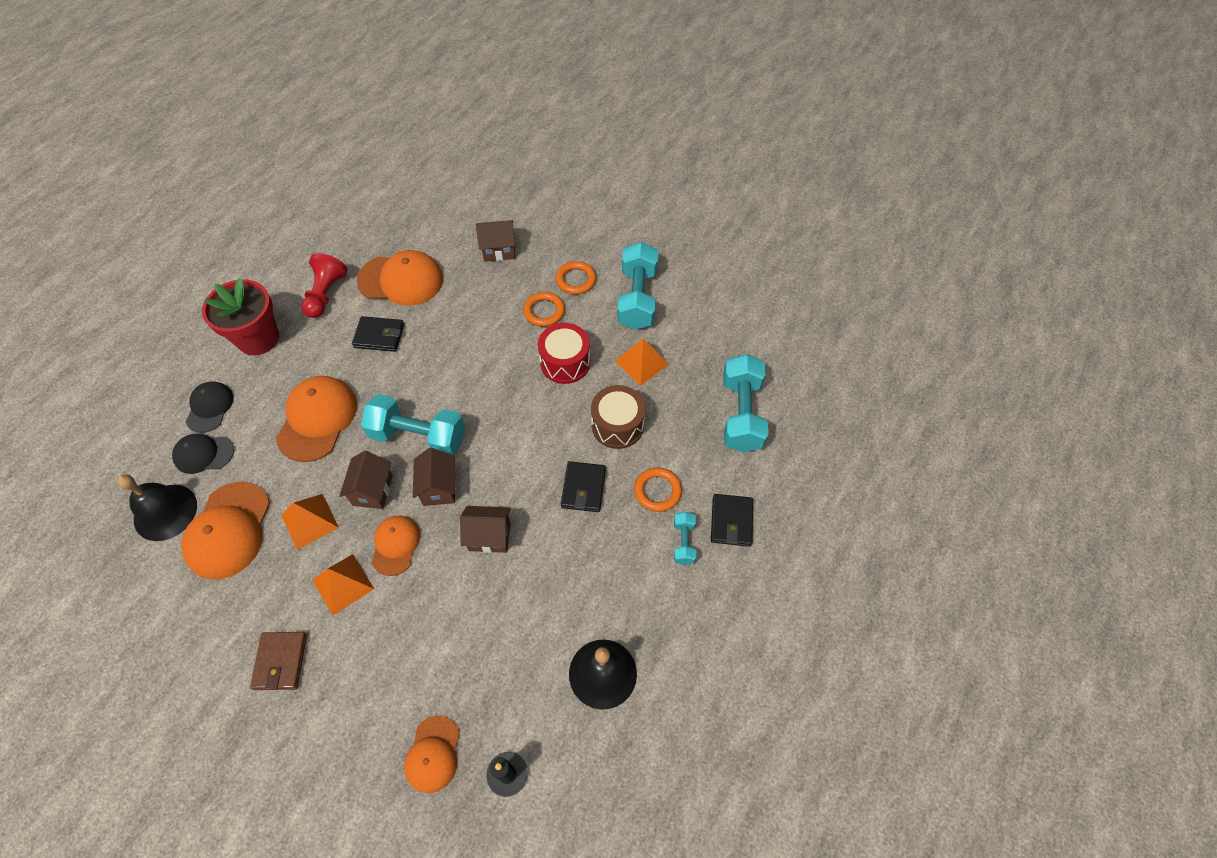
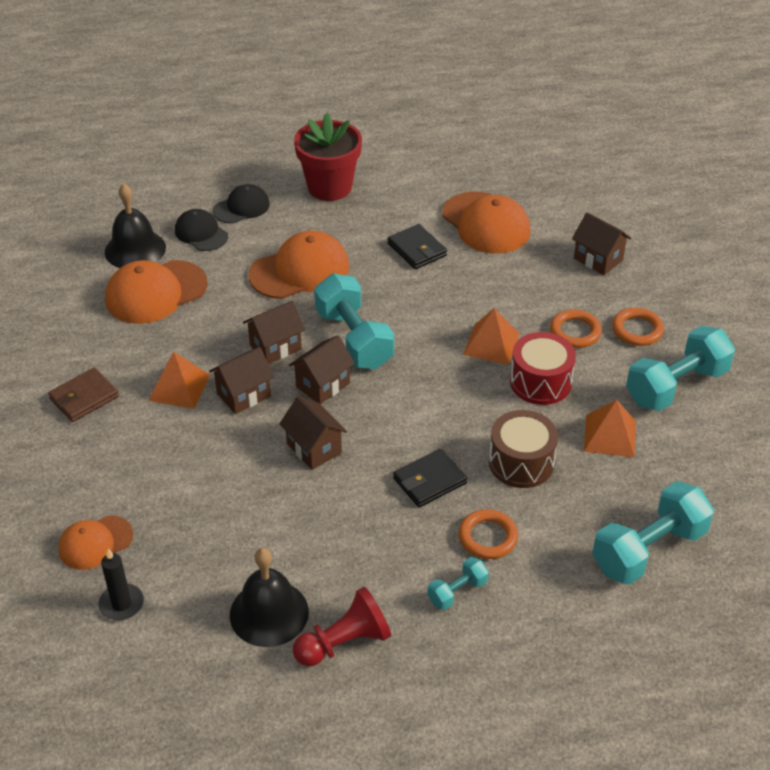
camera: 50 degrees right, 15 degrees down
orange pyramid [281,494,339,550] -> orange pyramid moved to [463,308,519,365]
red pawn [302,253,348,318] -> red pawn moved to [293,587,391,667]
orange cap [372,516,420,576] -> brown house [209,347,274,414]
black wallet [711,494,753,547] -> none

